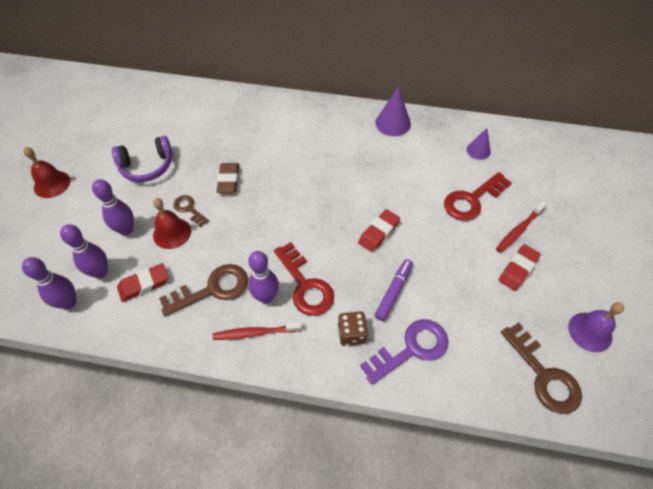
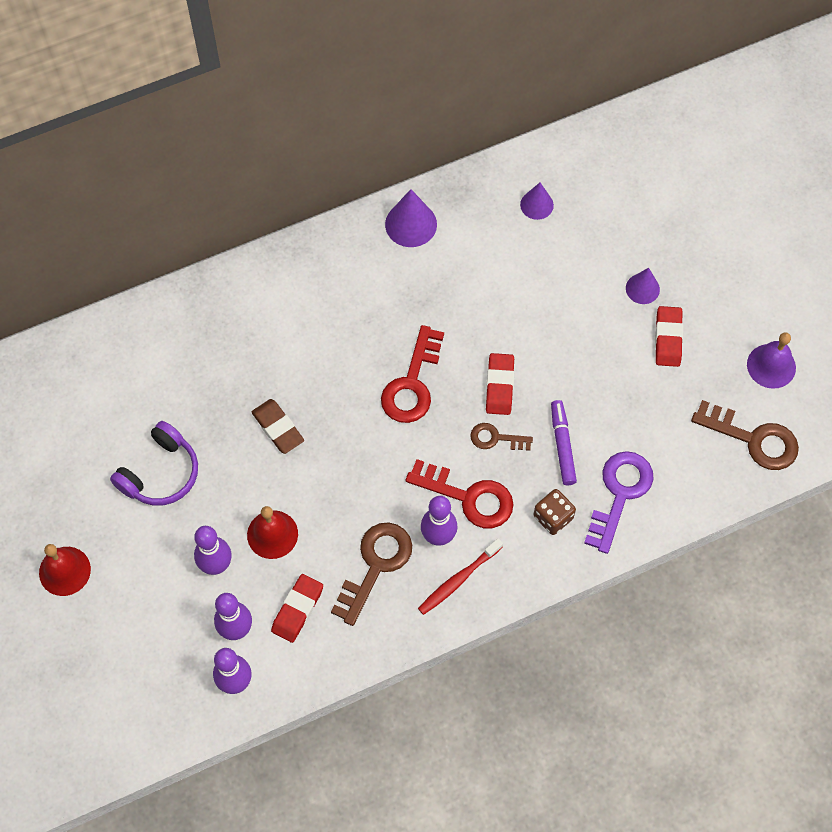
camera: 35 degrees left, 10 degrees up
brown key [173,195,209,227] -> brown key moved to [470,423,533,451]
red key [444,172,512,221] -> red key moved to [381,325,444,423]
red toothbrush [496,201,547,253] -> purple cone [626,268,660,304]

